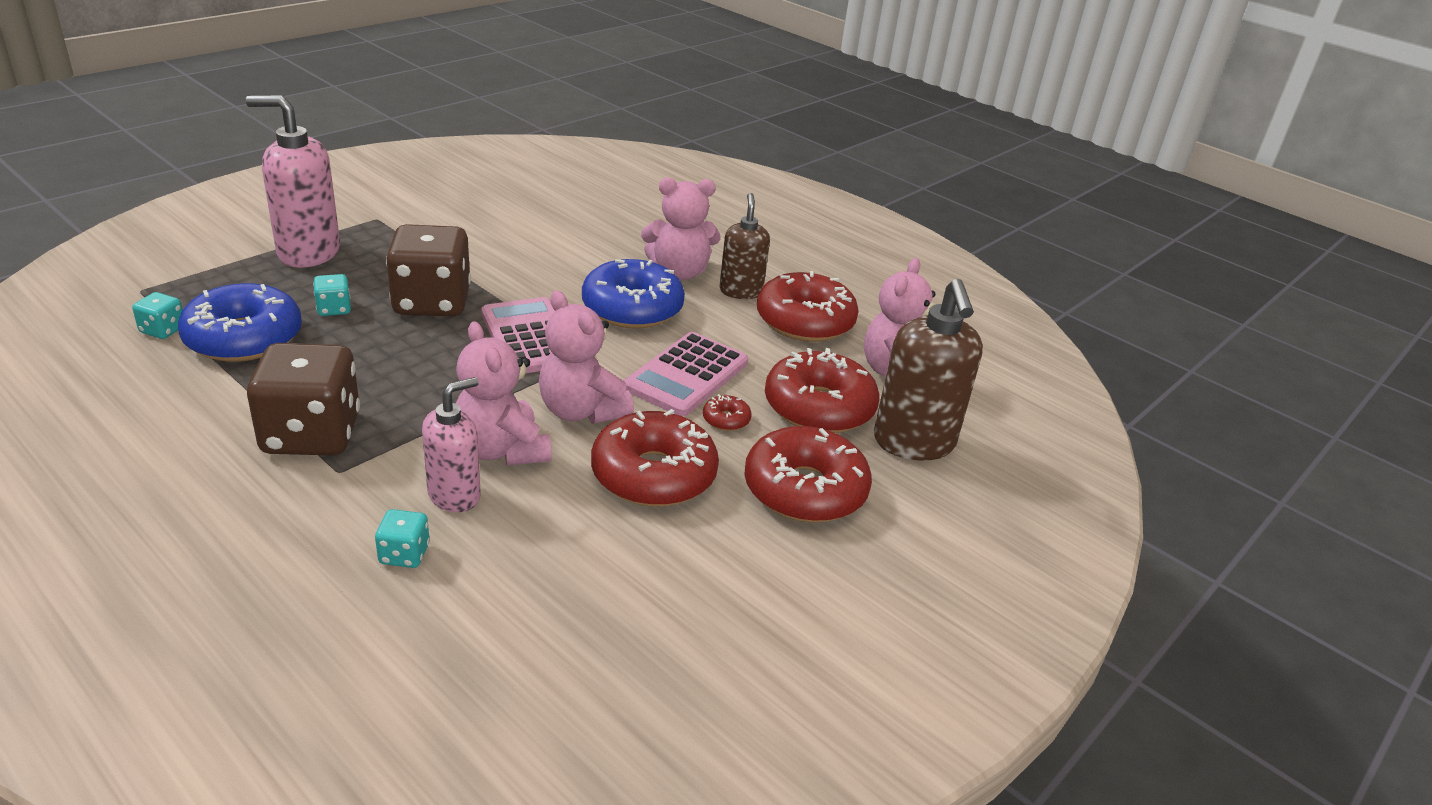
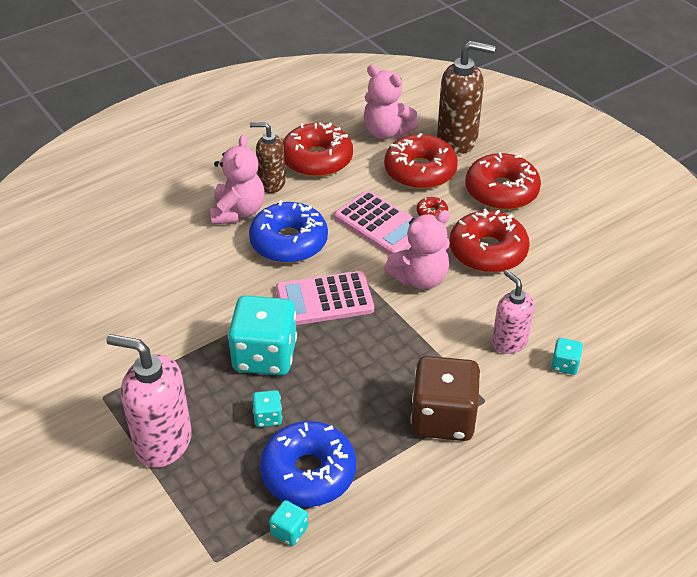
camera: 75 degrees left, 10 degrees up
pink soap dispenser [246,95,340,268] -> pink soap dispenser turned 90 degrees clockwise [106,334,192,468]
brown dice [386,224,471,316] -> turquoise dice [228,295,297,376]
pink teddy bear [455,321,552,465] -> none

